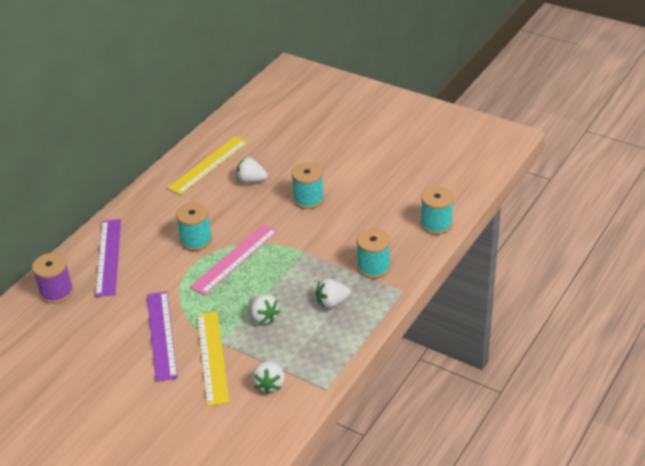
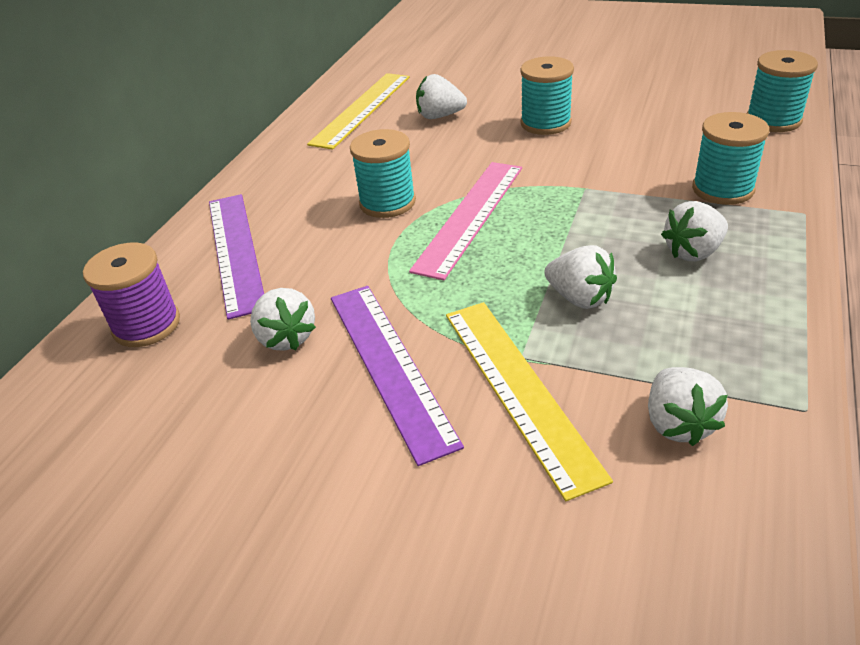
camera: 10 degrees left, 0 degrees up
none -> white strawberry [250,288,316,351]

